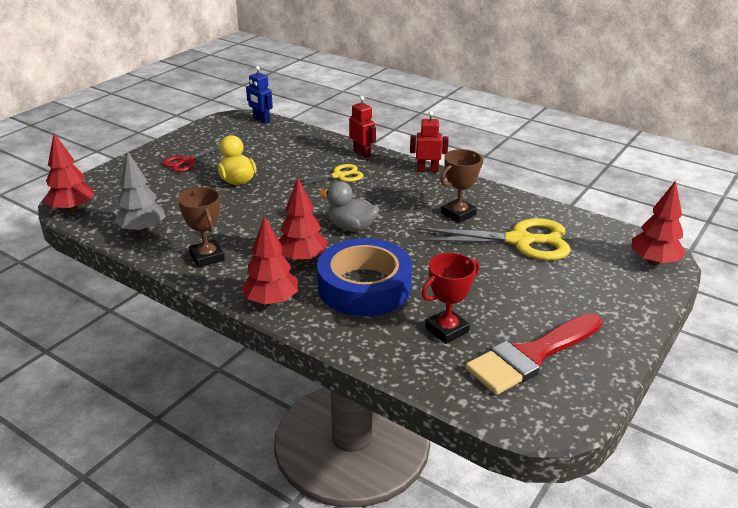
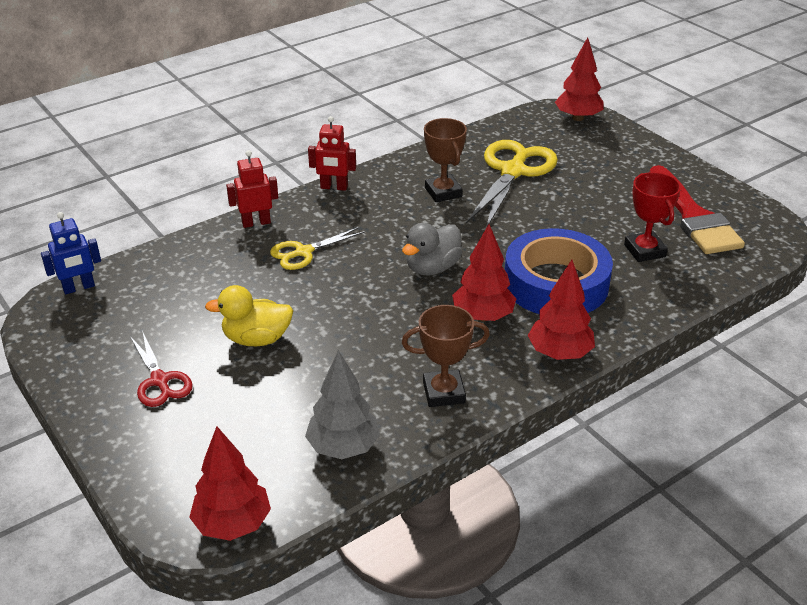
camera: 70 degrees left, 5 degrees up
yellow scissors [289,164,363,187] -> yellow scissors turned 120 degrees counterclockwise [270,227,365,270]
red robot [410,111,449,173] -> red robot turned 105 degrees counterclockwise [308,116,356,191]

